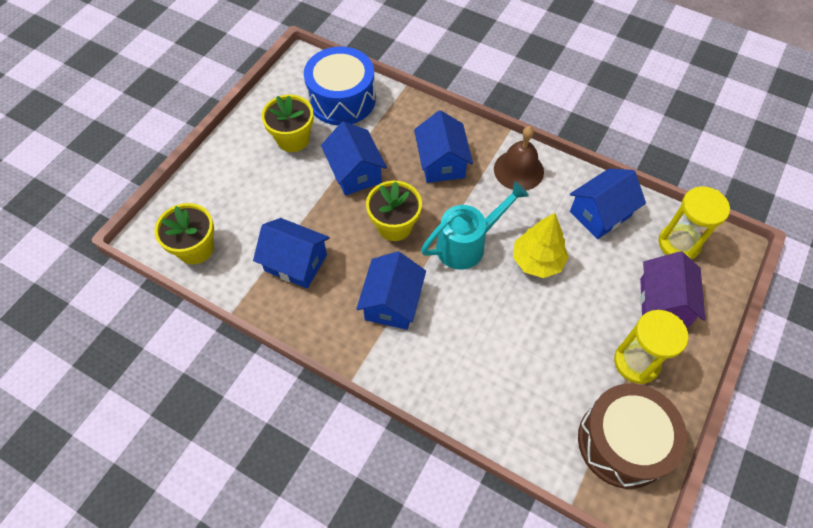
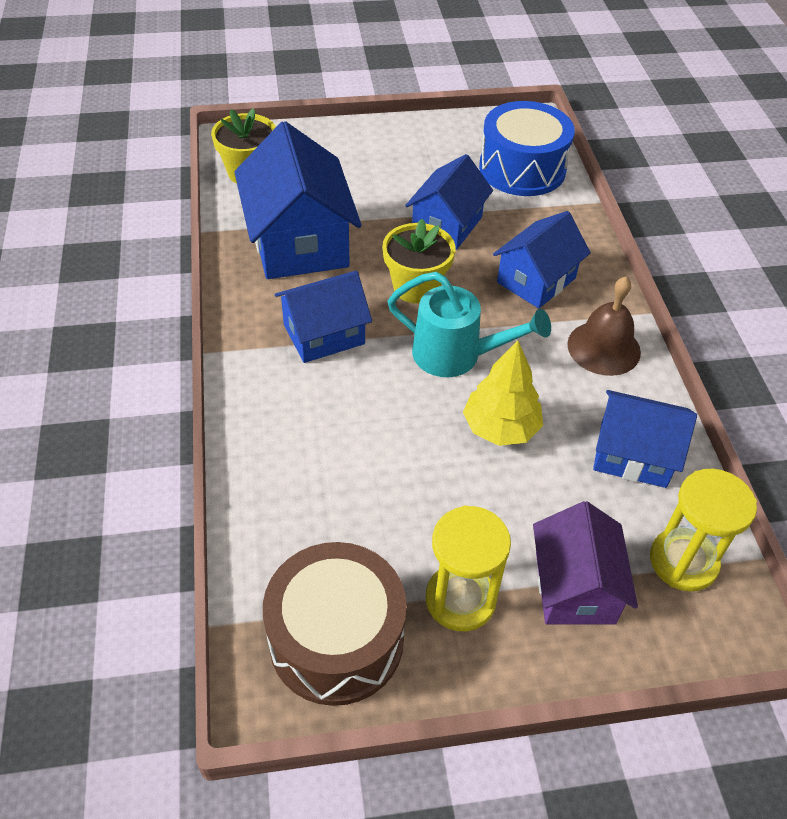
camera: 50 degrees right, 10 degrees down
blue house [253,218,330,289] -> blue house [234,121,362,279], size x1.59
yellow flower pot [261,94,314,152] -> none
purple house [640,251,706,328] -> purple house turned 60 degrees counterclockwise [533,501,638,624]

